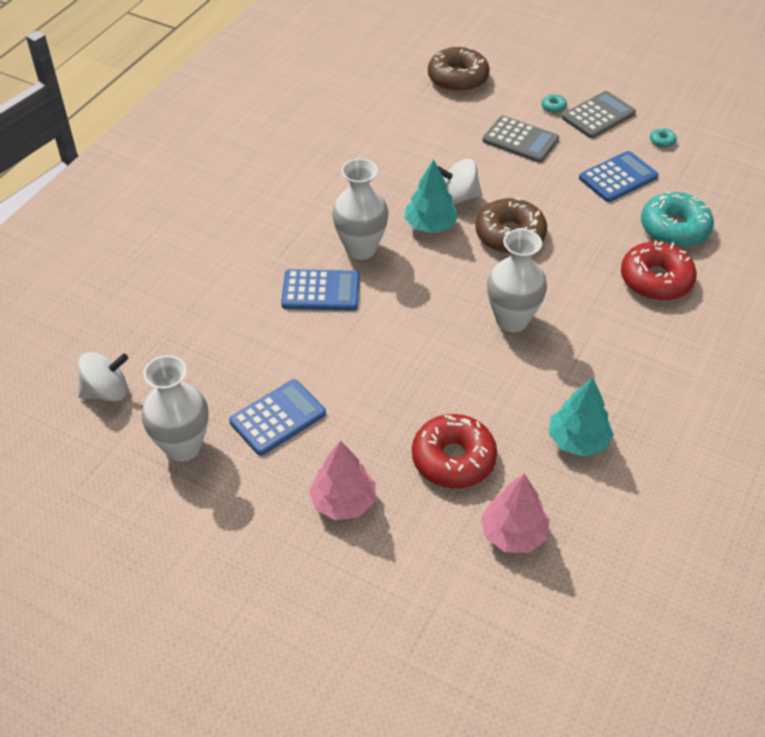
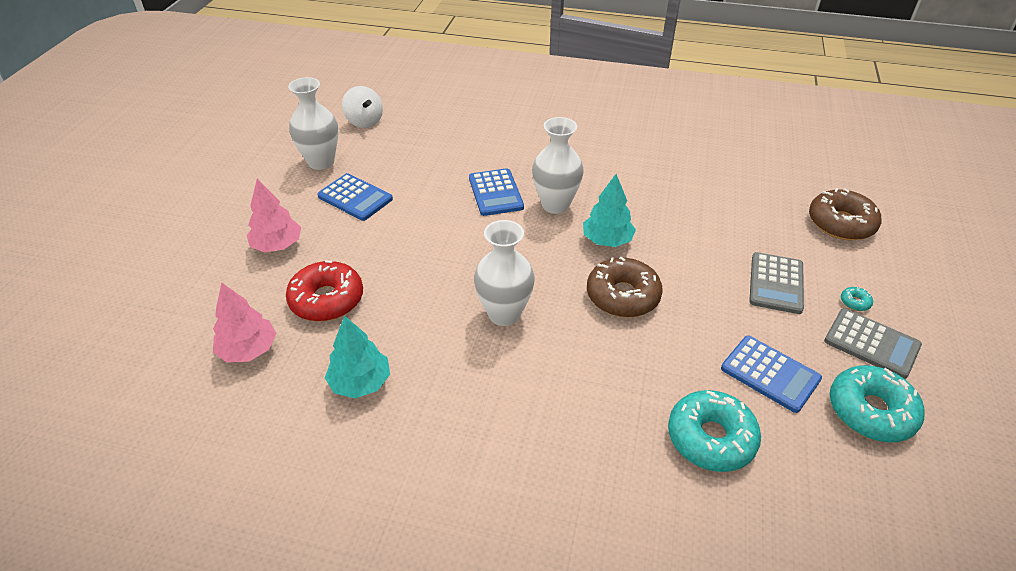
camera: 75 degrees right, 5 degrees down
white spinning top [438,159,482,205] -> none
red donut [621,241,697,301] -> none
turquoise donut [650,127,677,148] -> turquoise donut [830,365,925,442], size x2.49

